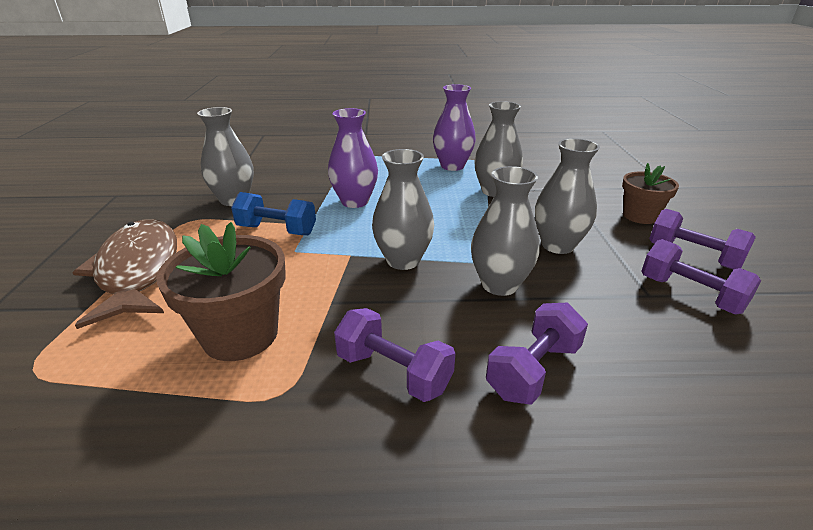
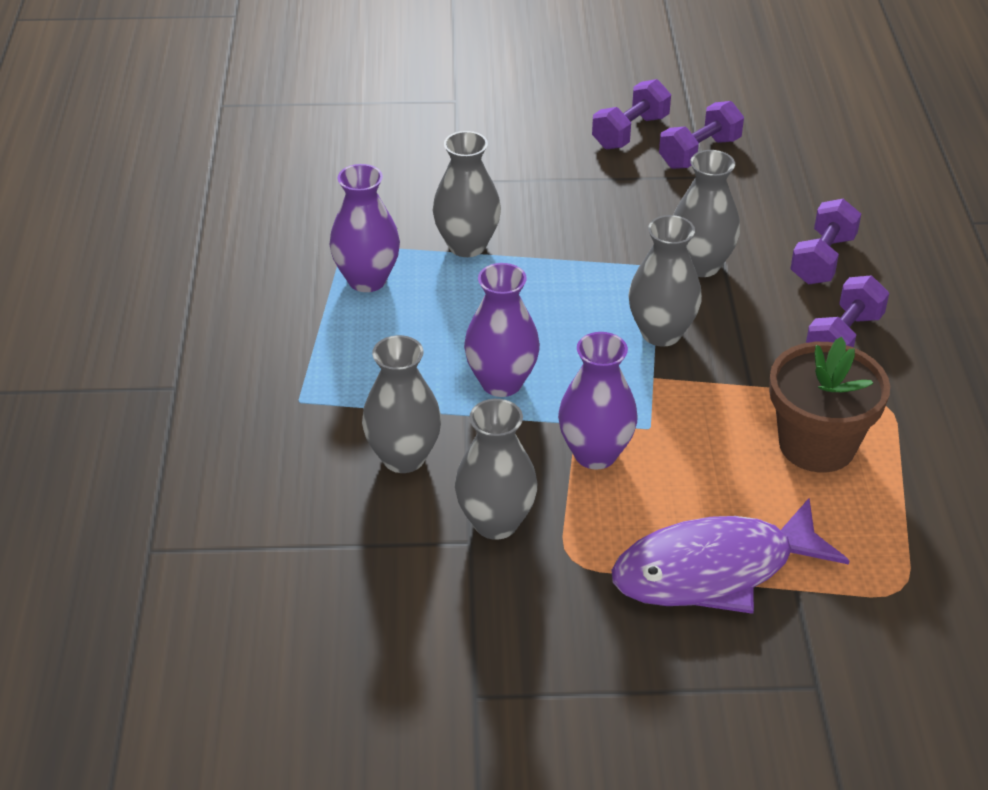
camera: 90 degrees left, 10 degrees up
brown fish [72,219,177,329] -> purple fish [611,498,849,614]
blue dumbbell [231,192,316,235] -> purple vase [558,332,638,470]
purple dumbbell [486,303,588,405] -> purple dumbbell turned 75 degrees clockwise [790,199,861,284]
grey vase [535,138,600,254] -> grey vase moved to [362,335,441,473]
brown flower pot [622,163,679,224] -> none

